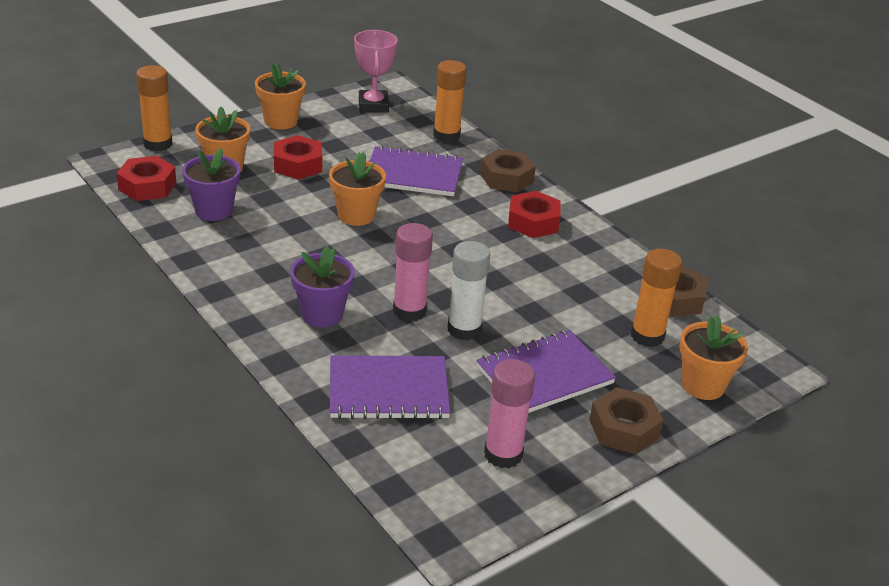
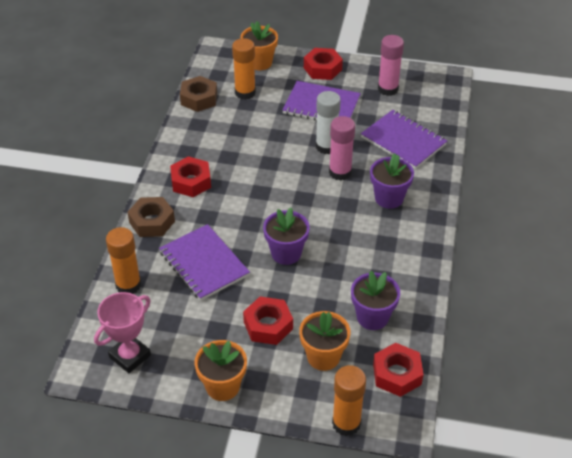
camera: 130 degrees left, 10 degrees up
orange flower pot [329,152,386,226] -> purple flower pot [263,207,310,265]
brown nut [589,387,664,454] -> red nut [304,48,343,80]

